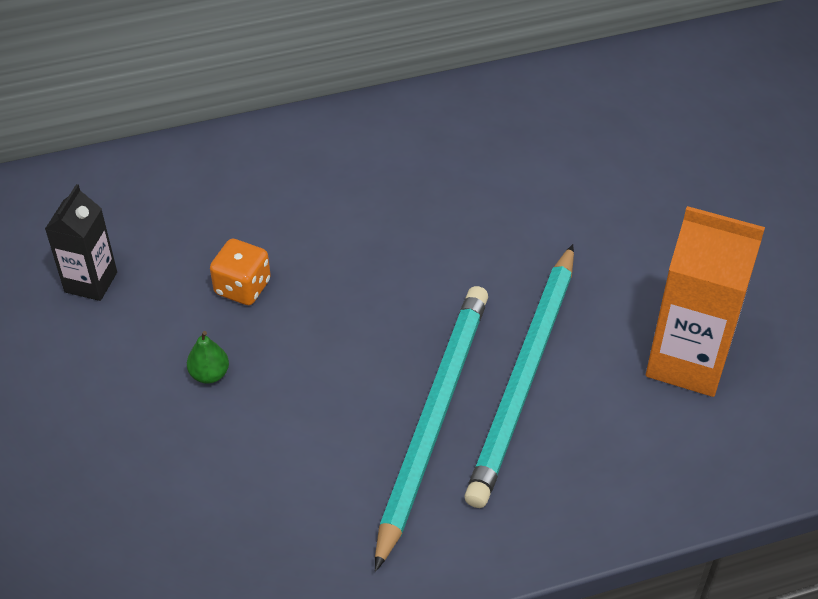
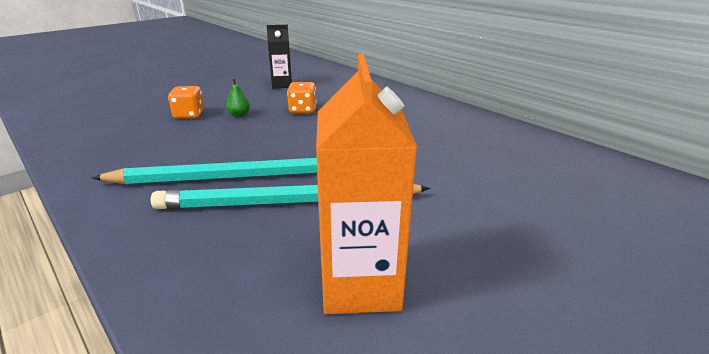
camera: 65 degrees right, 20 degrees down
none -> orange dice [168,86,204,119]

